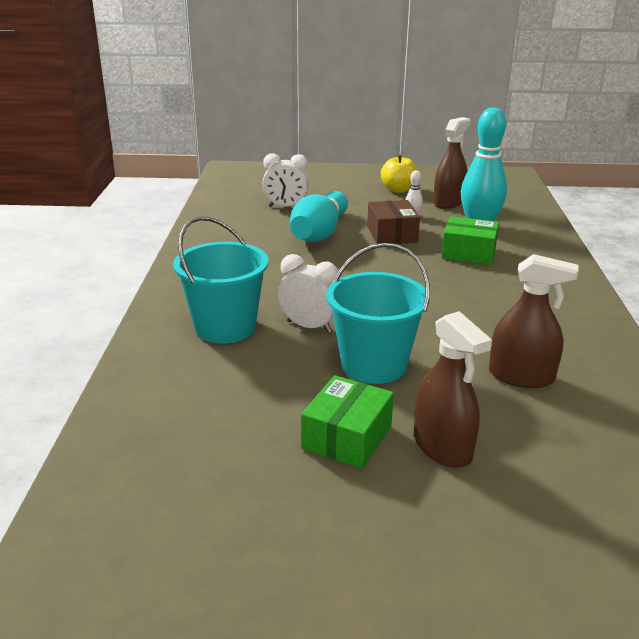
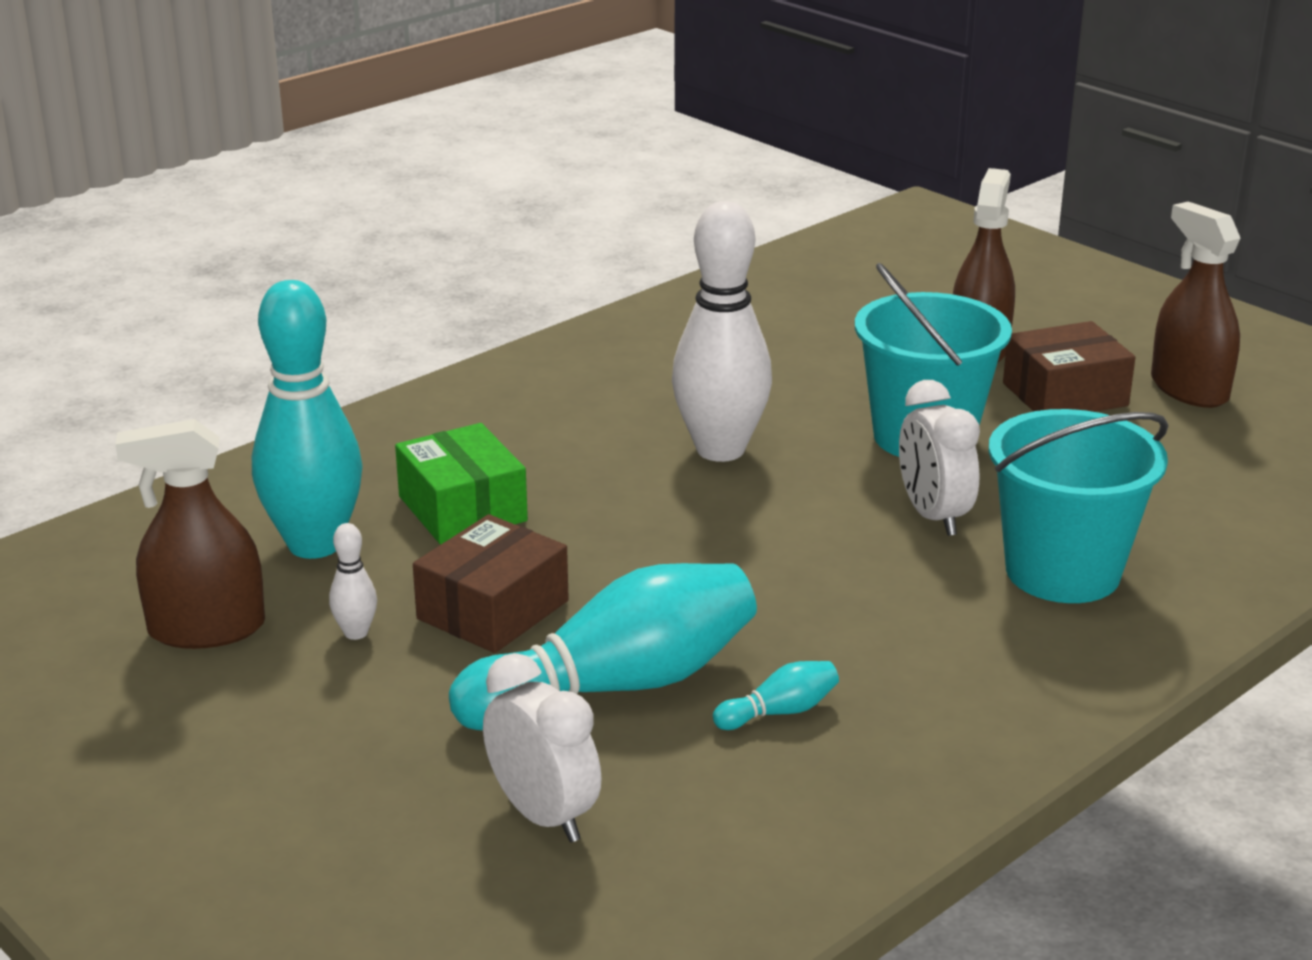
camera: 135 degrees left, 0 degrees up
green box [301,375,394,469] -> brown box [1003,321,1136,412]
yellow apple [381,155,417,193] -> none
brown spray bottle [489,254,579,388] -> brown spray bottle moved to [1151,202,1241,408]
none -> white bowling pin [672,201,772,462]
none -> turquoise bowling pin [713,661,839,730]

